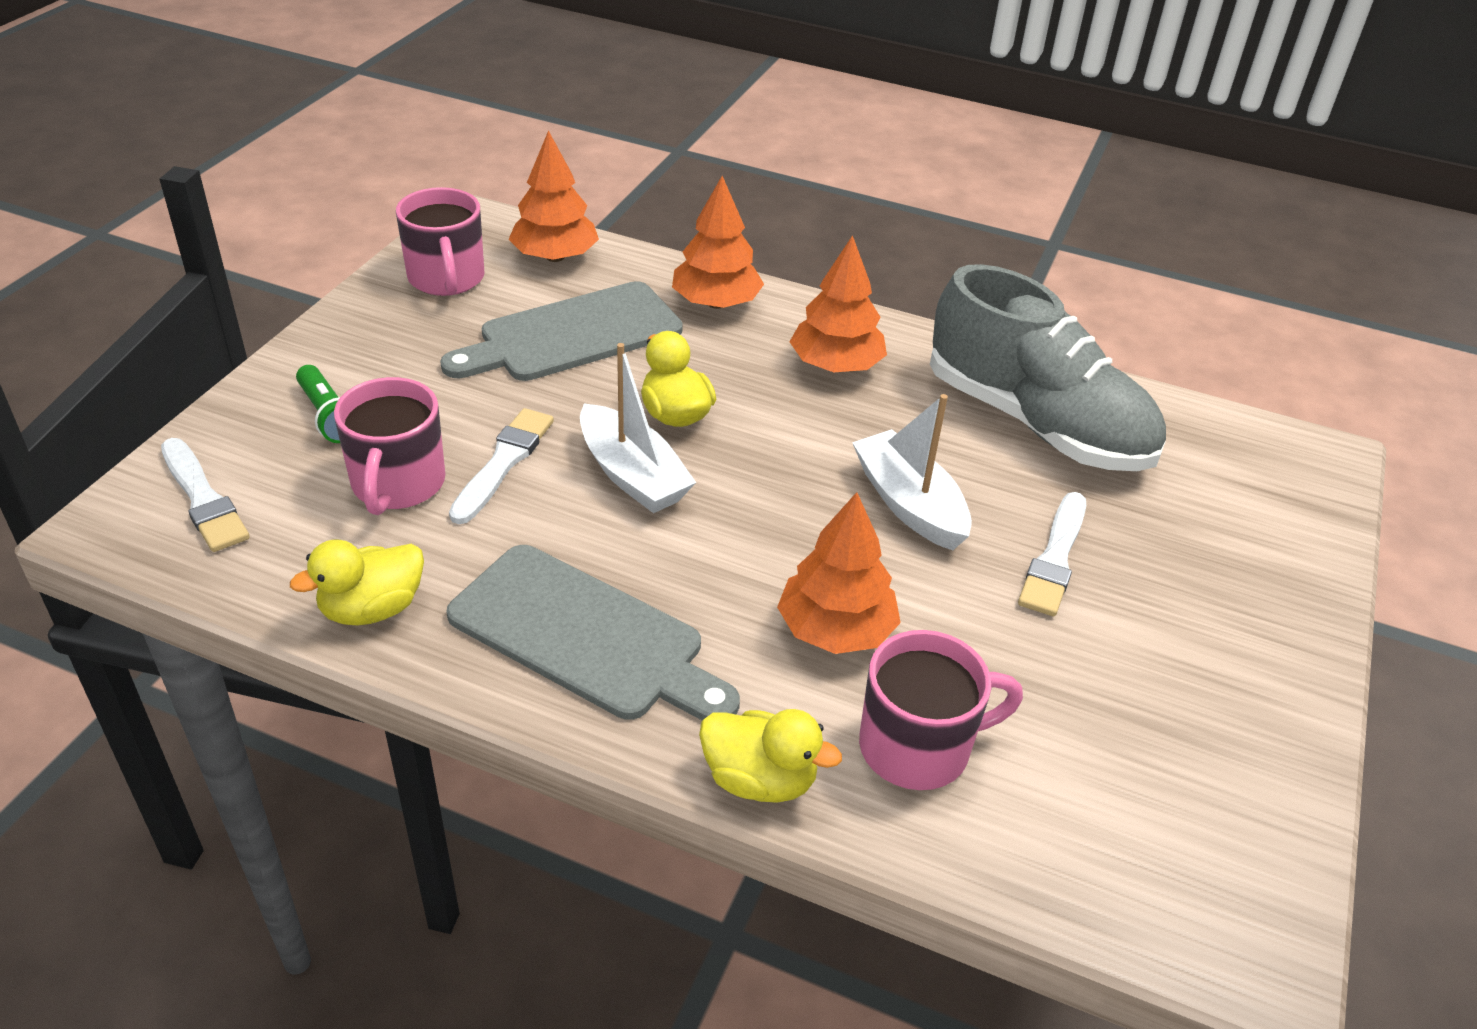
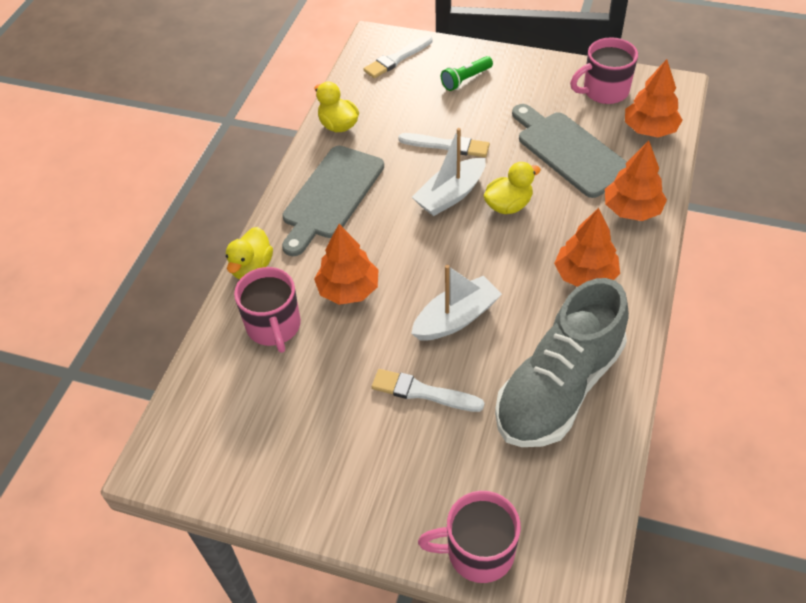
camera: 90 degrees right, 10 degrees up
pink mug [334,377,445,515] -> pink mug moved to [418,491,521,583]

